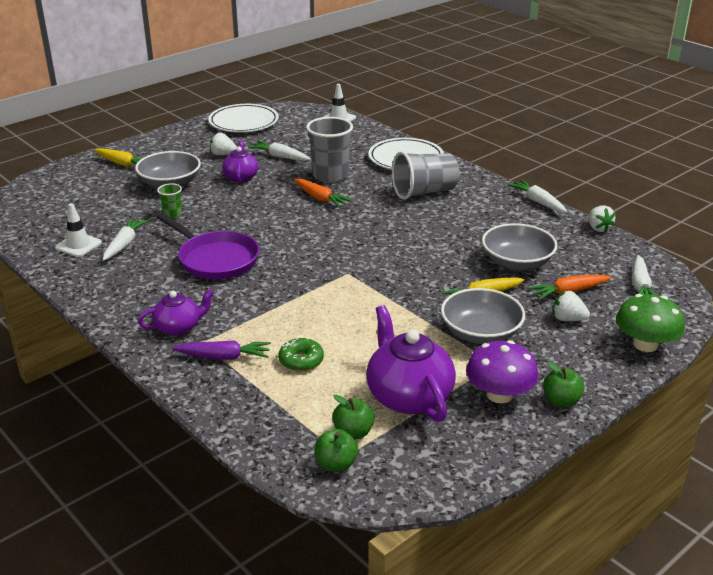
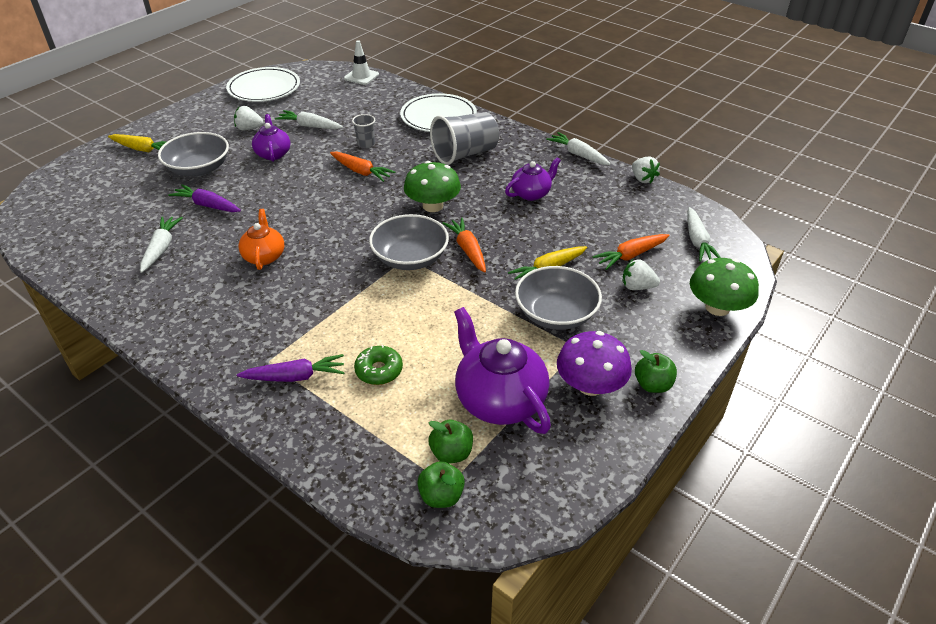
camera: 10 degrees left, 10 degrees up
white traffic cone [55,203,102,257] -> none
purple teapot [138,289,214,336] -> purple teapot moved to [505,157,561,201]
green cup [157,183,182,218] -> purple carrot [168,184,241,212]
purple pan [157,213,259,280] -> orange teapot [238,209,284,270]
grey cup [306,117,353,183] -> grey cup [352,114,375,148], size x0.49
grey bowl [482,223,557,271] -> grey bowl moved to [369,214,449,270]
none -> green mushroom [404,161,461,212]
none -> orange carrot [442,218,486,273]

